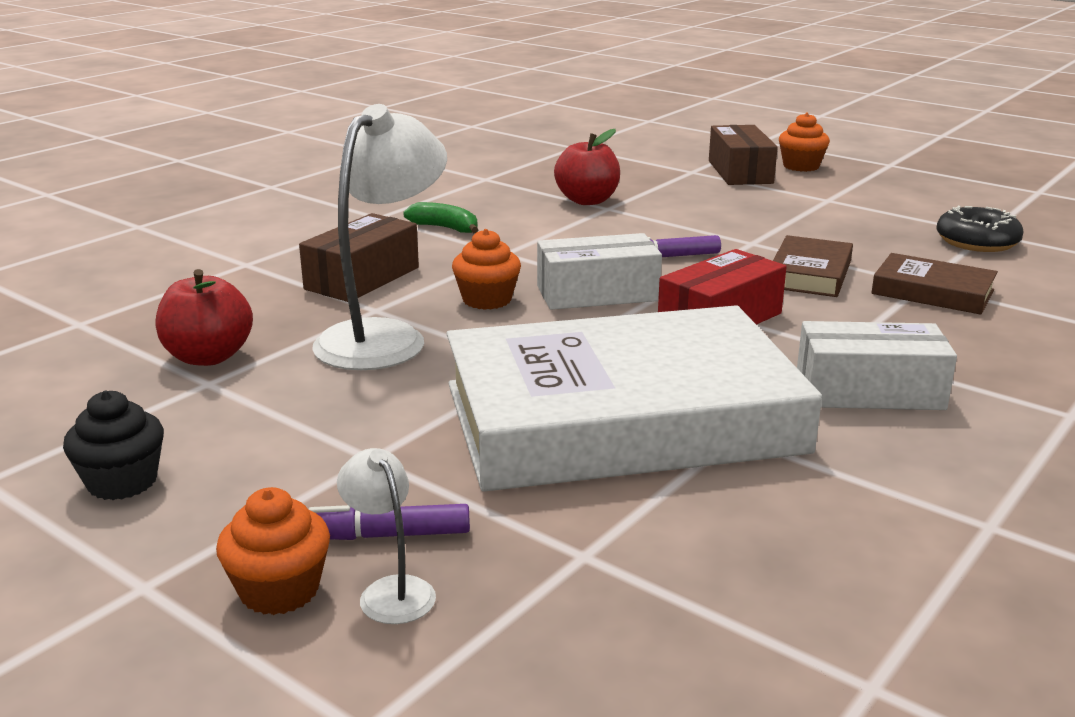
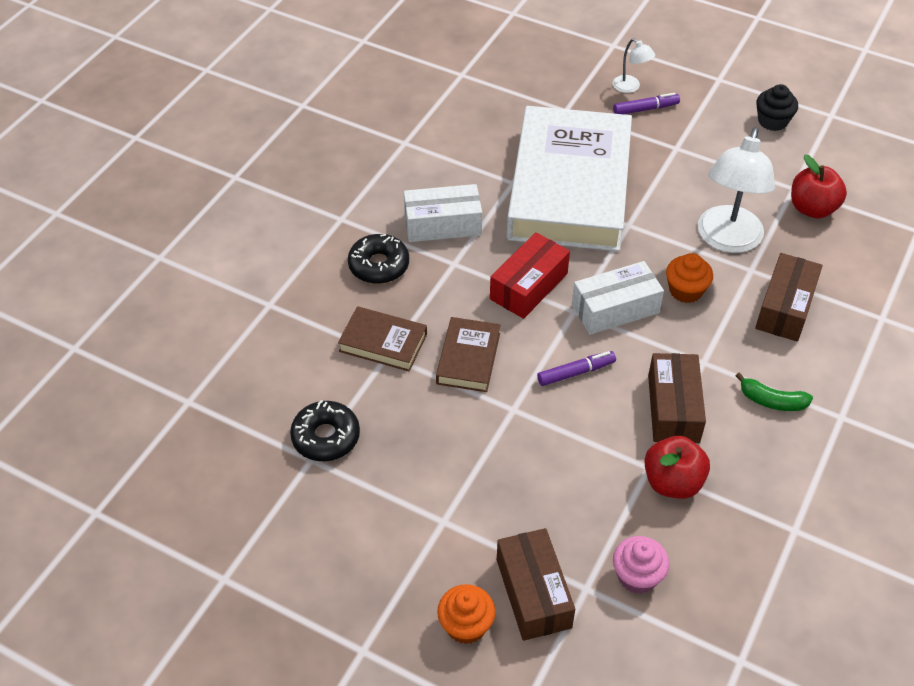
camera: 170 degrees right, 25 degrees up
orange cupcake [216,487,330,615] -> none
white book [446,305,822,492] -> white book turned 60 degrees counterclockwise [507,106,632,252]
none -> black donut [348,234,409,284]
none -> pink cupcake [613,536,669,594]
none -> brown box [648,353,706,443]

